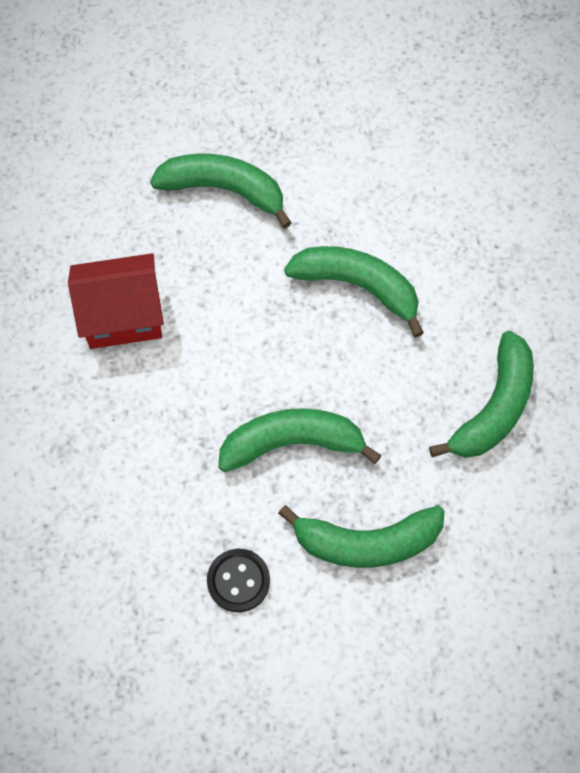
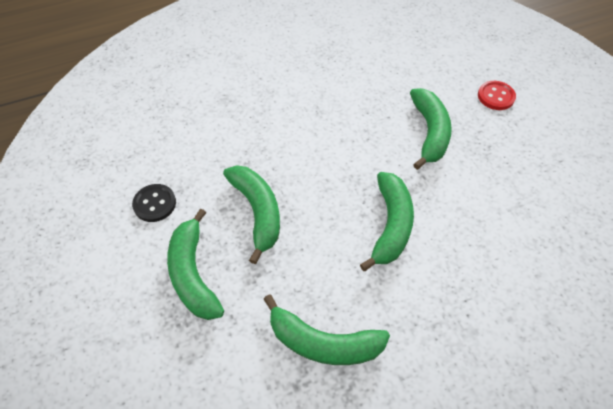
camera: 75 degrees right, 10 degrees down
red house [68,253,164,349] -> none
none -> red button [478,81,516,110]

